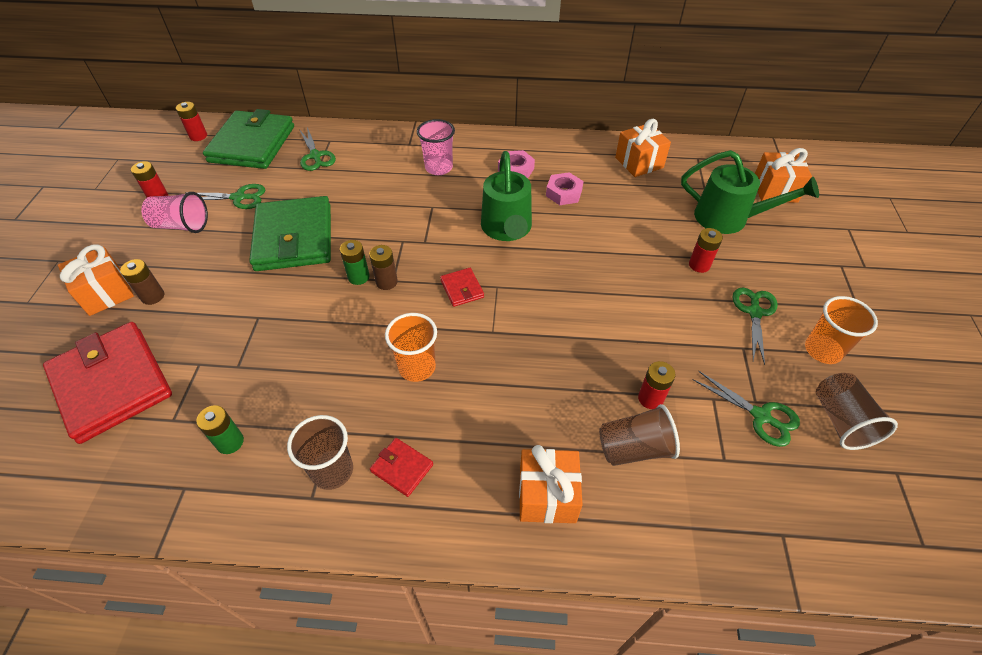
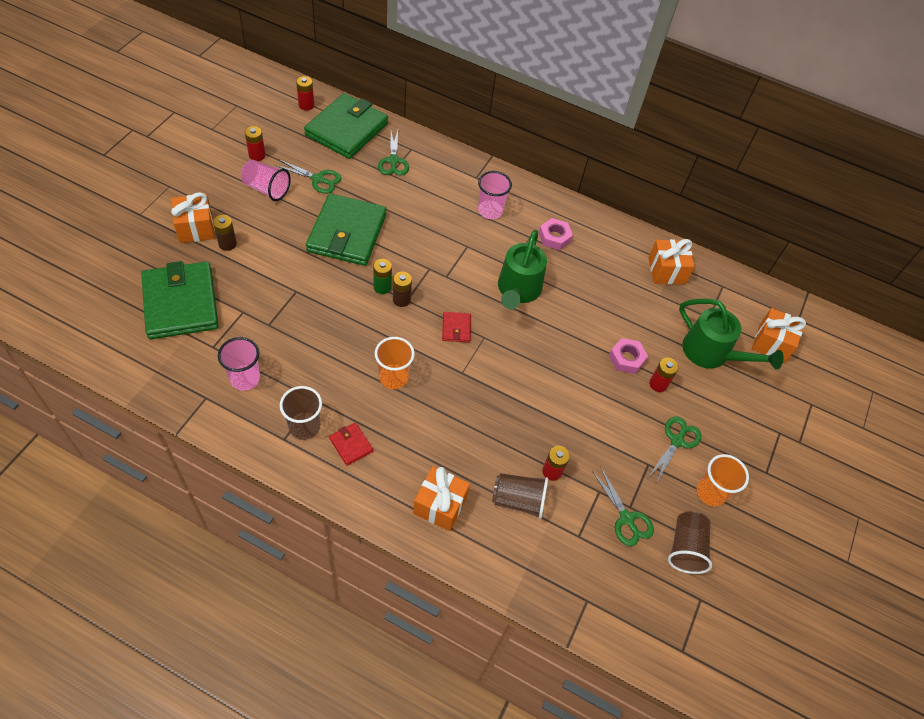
camera: 15 degrees right, 5 degrees up
red wallet [43,322,172,444] -> green wallet [141,261,219,339]
green battery [196,405,244,454] -> pink cup [218,337,260,391]
pink nut [546,172,583,205] -> pink nut moved to [609,338,648,374]

